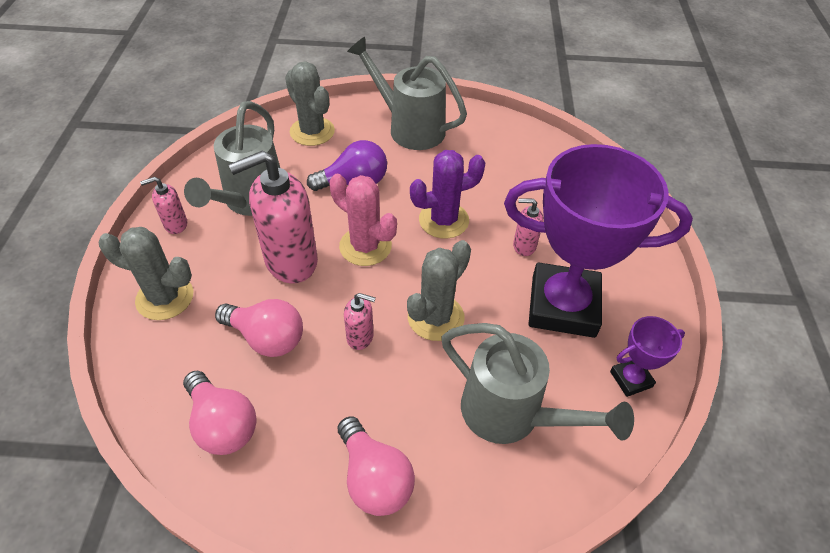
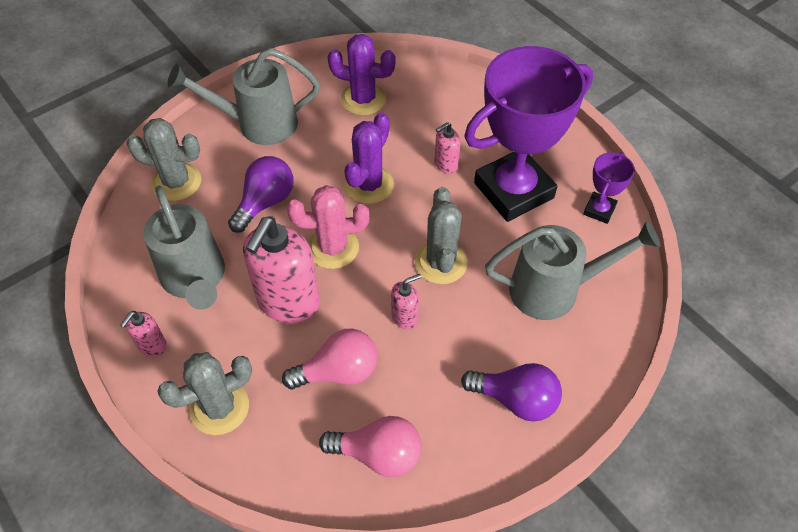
camera: 40 degrees left, 5 degrees up
pink light bulb [338,416,415,516] -> purple light bulb [461,363,562,422]
none -> purple cactus [327,34,396,116]

